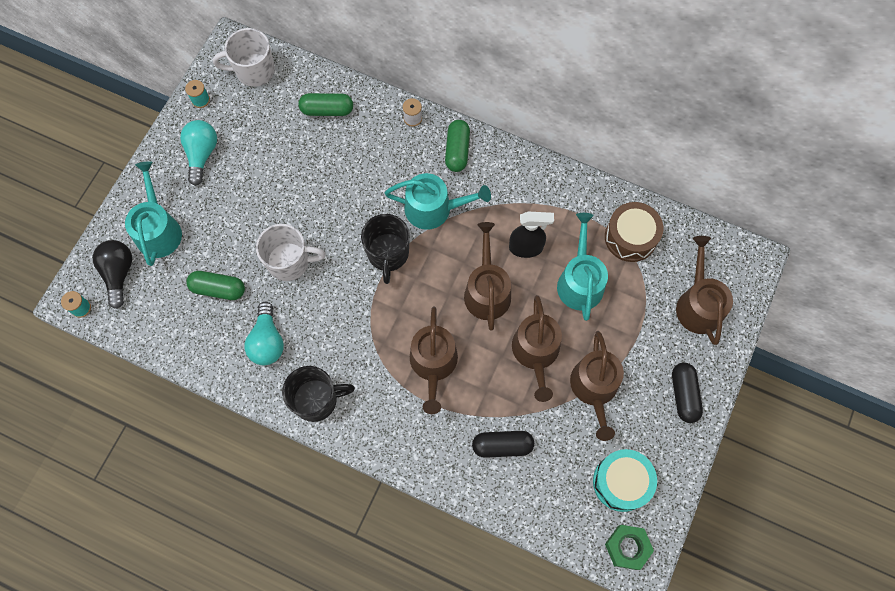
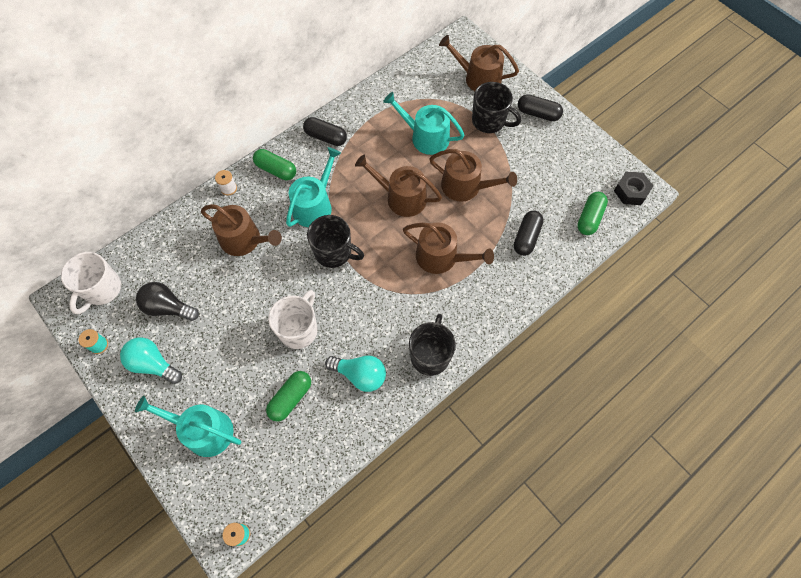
camera: 65 degrees left, 5 degrees down
black light bulb [93,240,132,309] -> black light bulb moved to [136,282,199,321]
green capsule [298,93,353,116] -> green capsule moved to [577,192,608,235]
black spray bottle [509,212,554,258] -> none
brown watering can [570,331,624,441] -> brown watering can moved to [201,204,282,256]
turquoise drum [593,449,657,512] -> none
brown drum [605,202,663,262] -> none
green nut [605,525,654,570] -> black nut [614,172,653,205]
none -> black capsule [303,117,347,146]
none -> black mug [472,82,521,133]

